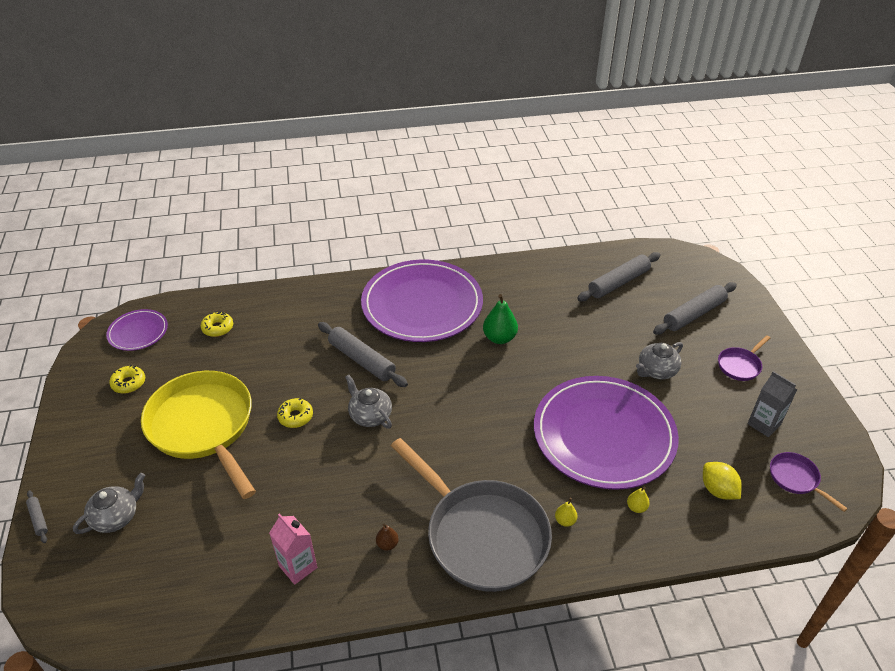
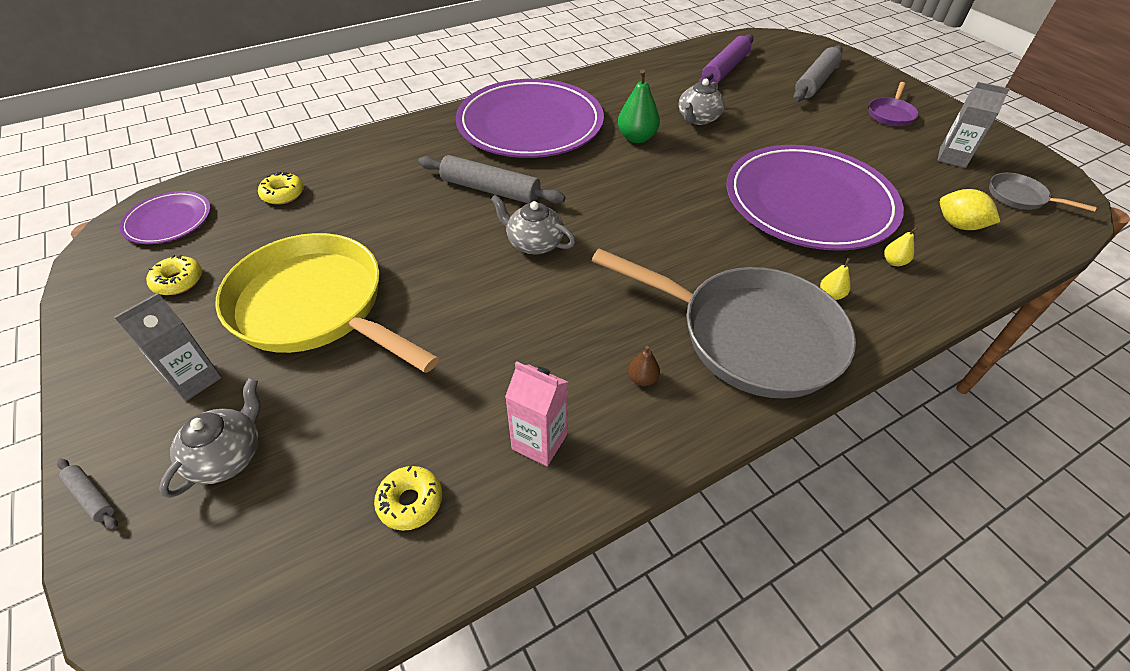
camera: 20 degrees left, 5 degrees up
yellow donut [277,398,313,428] -> yellow donut moved to [374,466,442,531]
grey rolling pin [577,252,660,301] -> purple rolling pin [699,34,754,83]
grey teapot [636,342,683,379] -> grey teapot moved to [678,79,725,125]
purple pan [770,452,848,512] -> grey pan [989,173,1097,212]
none -> grey carton [114,293,222,401]

